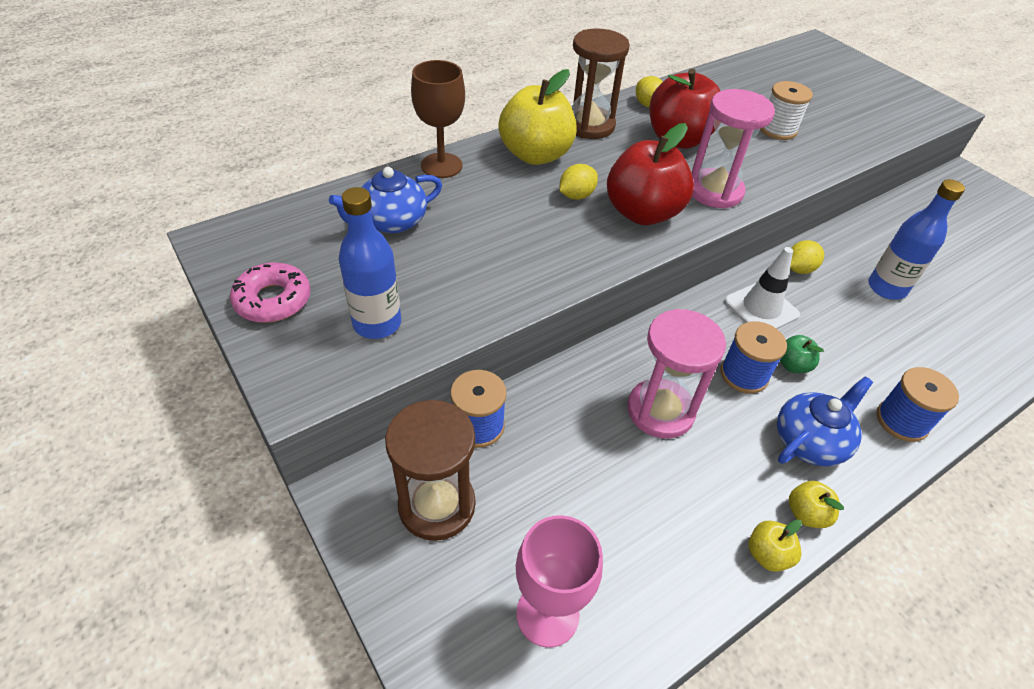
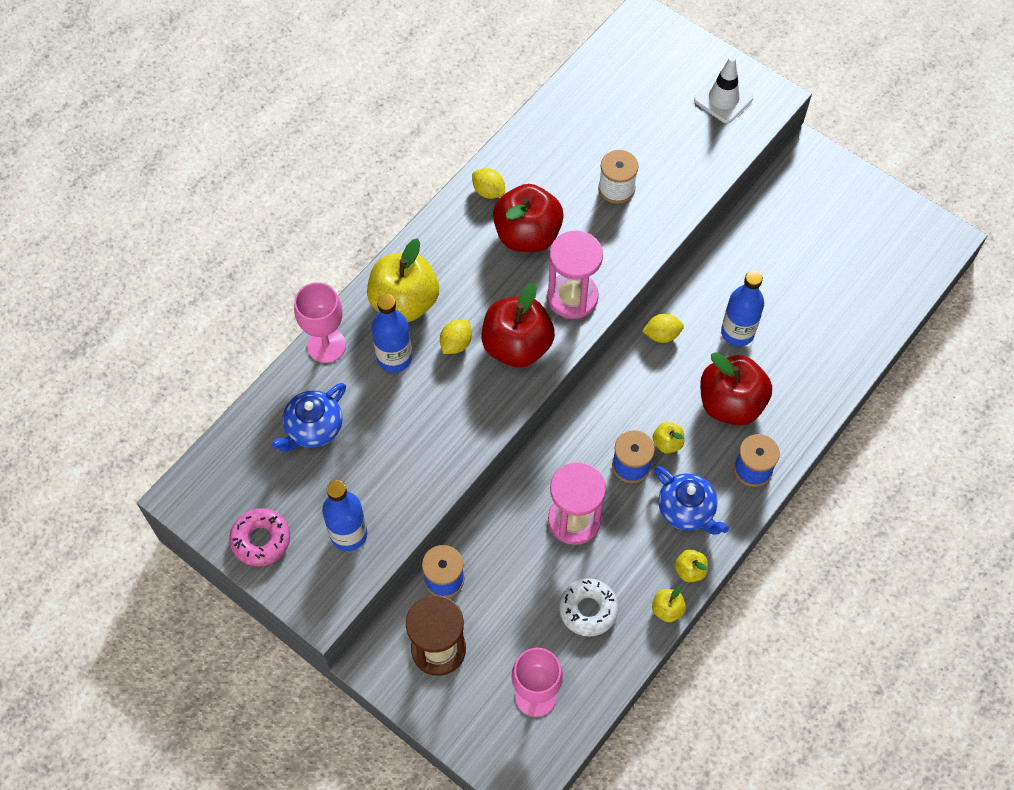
camera: 15 degrees left, 15 degrees up
brown goblet [411,60,465,178] -> pink goblet [294,282,346,363]
brown hourglass [572,28,630,139] -> none
white traffic cone [724,247,800,329] -> white traffic cone moved to [694,56,754,123]
blue teapot [777,376,873,466] -> blue teapot turned 105 degrees clockwise [654,466,729,535]
green apple [780,335,824,373] -> yellow apple [652,422,684,454]
yellow lemon [790,240,824,274] -> yellow lemon turned 45 degrees clockwise [642,314,684,343]
none -> blue bottle [372,294,412,373]
none -> white donut [559,578,619,637]
none -> red apple [700,352,772,425]

